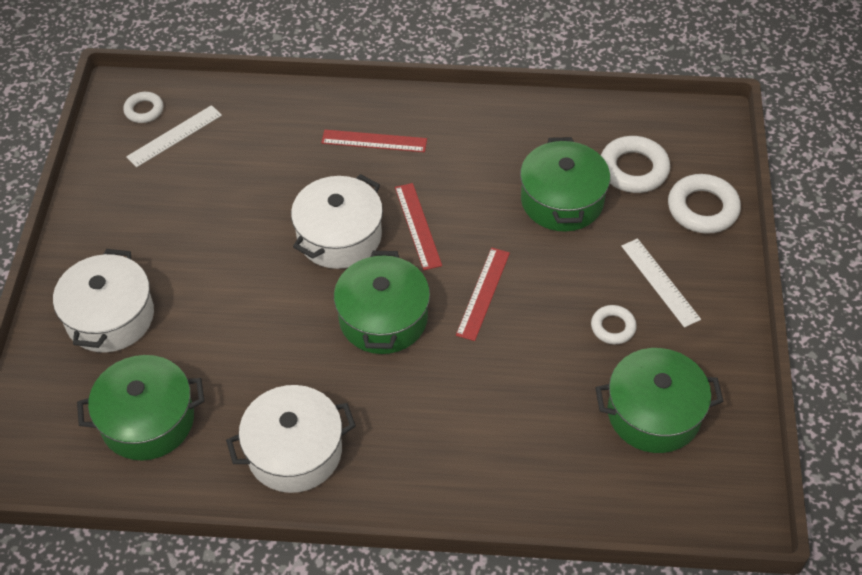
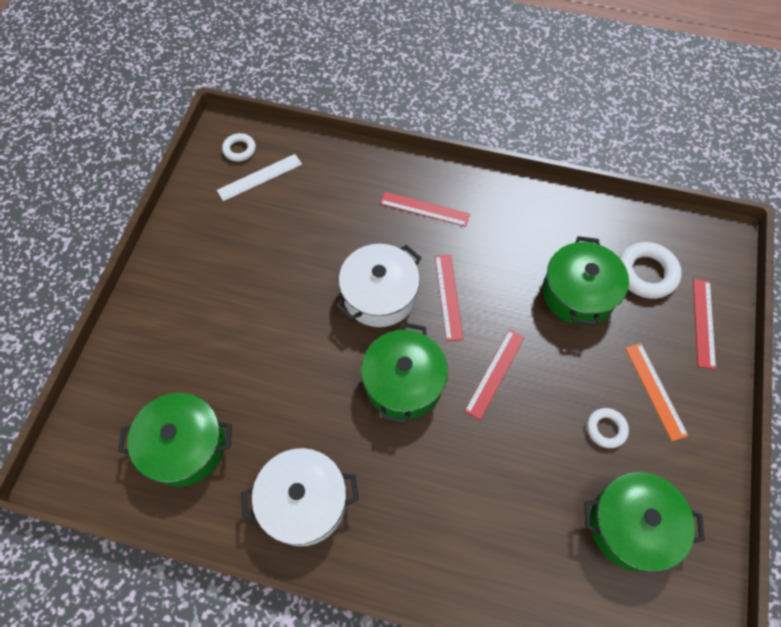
camera: 10 degrees right, 10 degrees up
white pot [53,249,154,353] -> none
white ruler [621,238,701,328] -> orange ruler [625,343,688,441]
white ring [668,174,741,234] -> red ruler [693,279,716,369]

